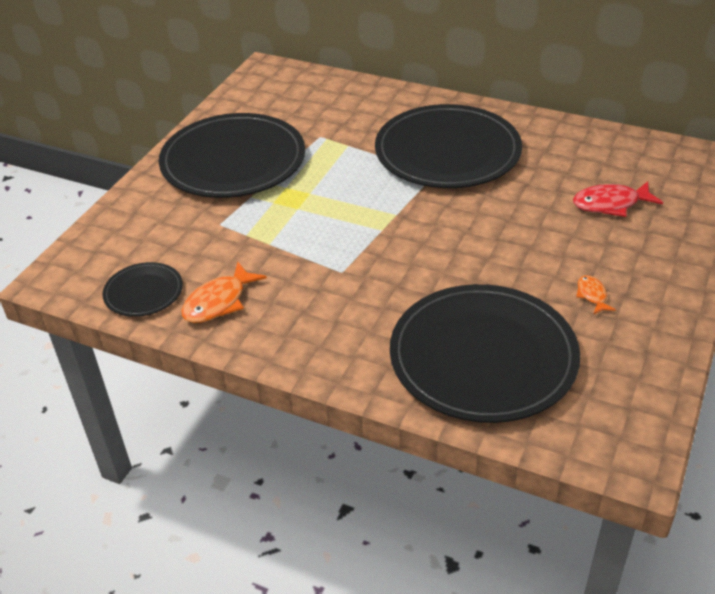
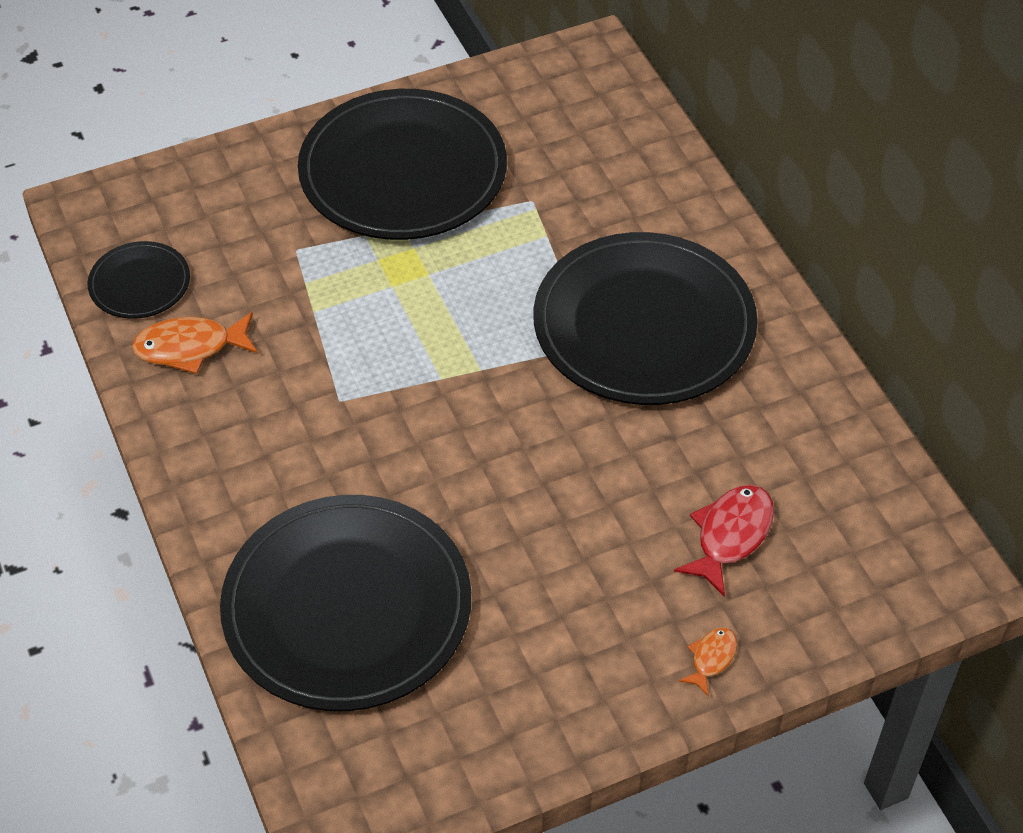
camera: 40 degrees right, 10 degrees up
red fish [573,181,663,217] -> red fish turned 90 degrees clockwise [674,485,774,597]
orange fish [576,275,616,315] -> orange fish moved to [679,627,737,696]

